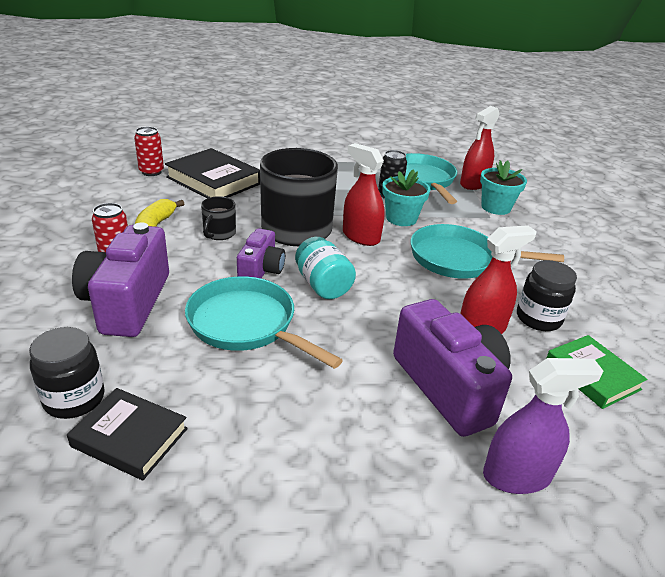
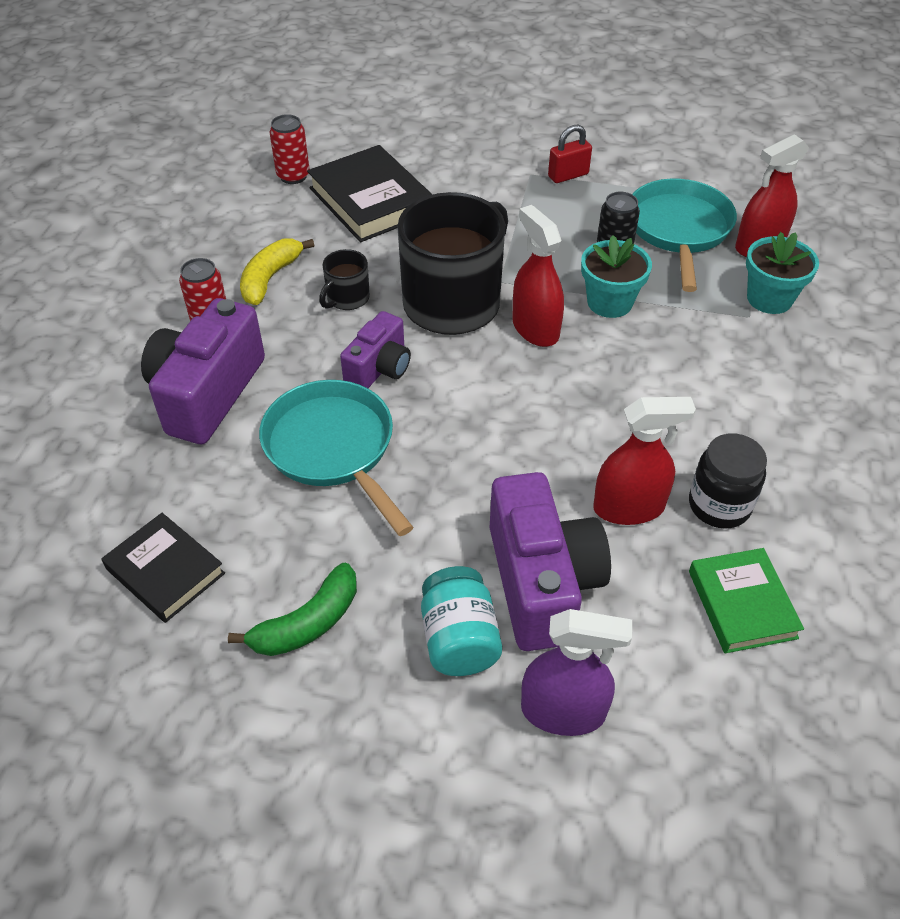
camera: 20 degrees right, 15 degrees up
black jar [29,327,105,419] -> none
turquoise jar [295,237,356,299] -> turquoise jar moved to [421,566,502,676]
turquoise pan [411,224,564,279] -> none
none -> green banana [228,563,357,656]
none -> red padlock [548,125,592,183]

